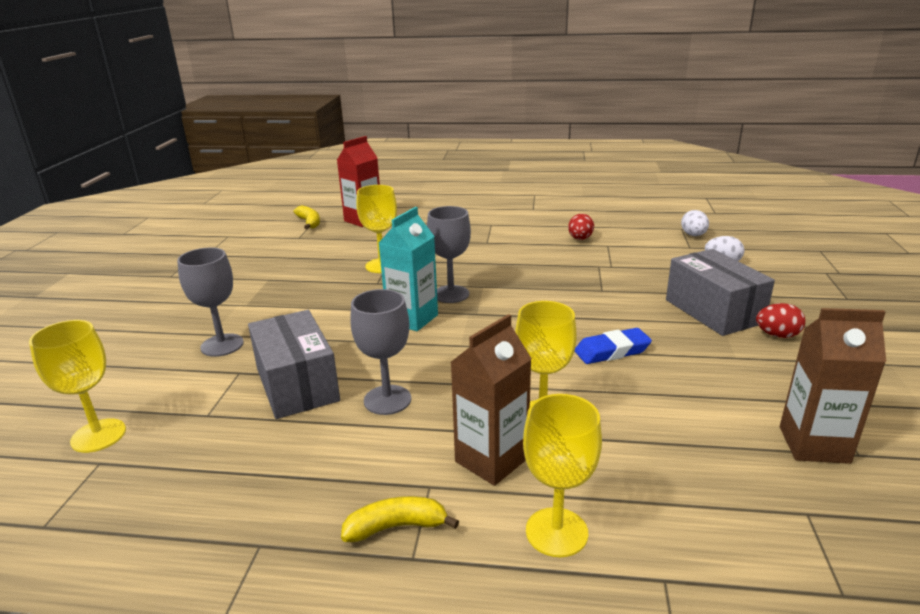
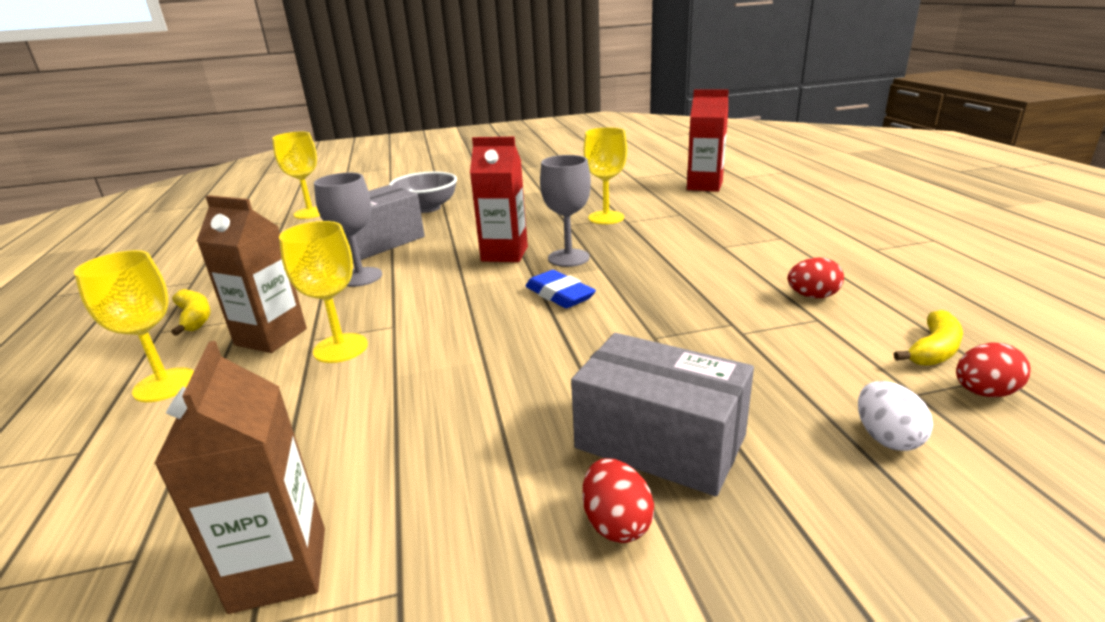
camera: 70 degrees right, 0 degrees up
grey goblet [177,248,244,357] -> grey bowl [389,171,457,213]
yellow banana [294,205,320,229] -> yellow banana moved to [894,310,963,366]
turquoise carton [379,207,438,331] -> red carton [470,137,528,262]
blue eraser [575,328,652,364] -> blue eraser moved to [526,270,596,308]
grey box [666,249,775,336] -> grey box turned 75 degrees clockwise [571,333,754,496]
white egg [681,210,709,236] -> red egg [956,342,1031,397]

